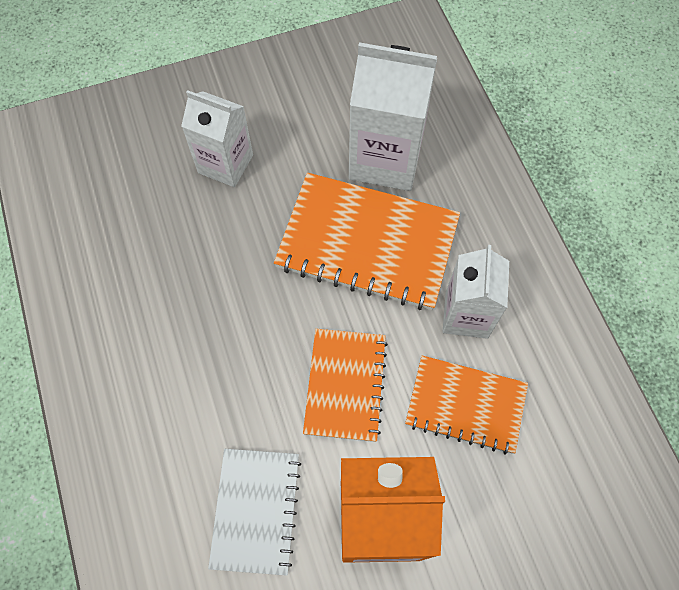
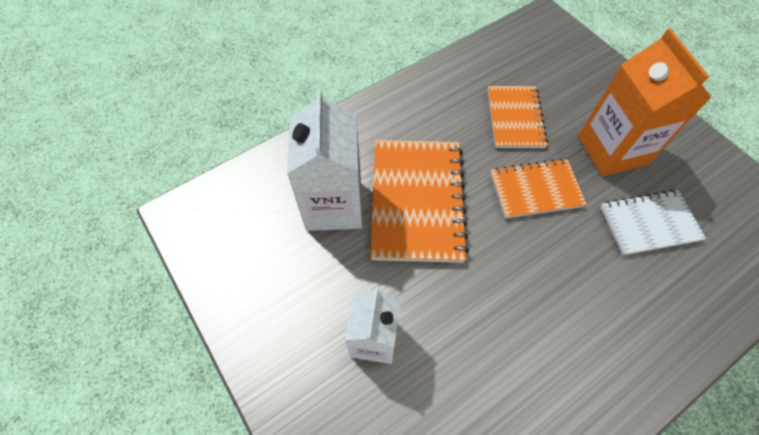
camera: 105 degrees left, 5 degrees down
white carton [442,245,509,339] -> none

